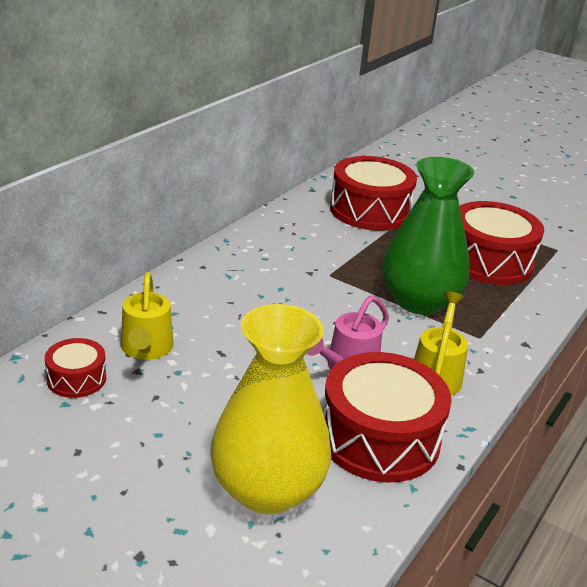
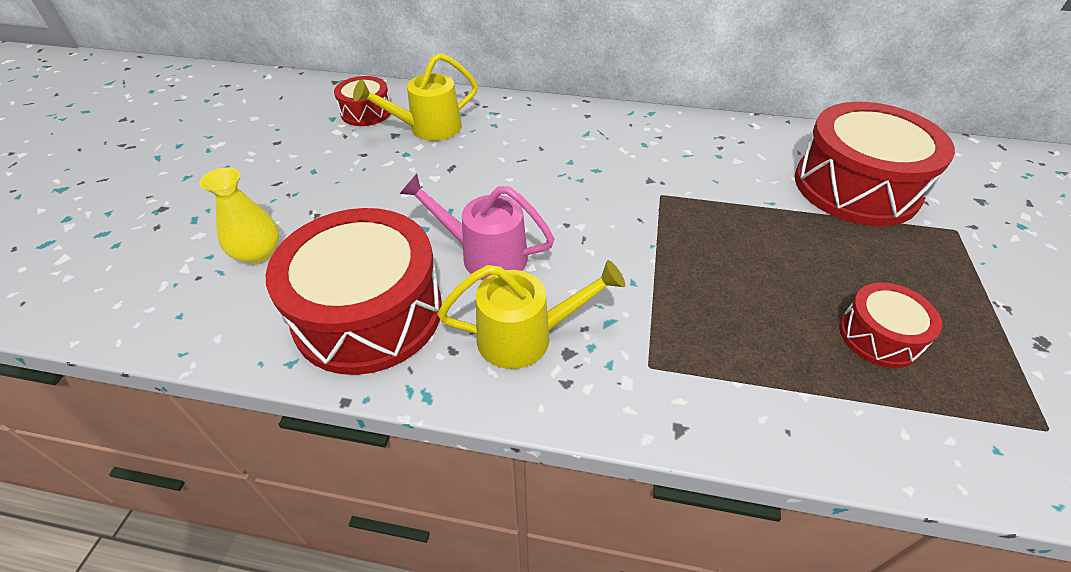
camera: 70 degrees right, 15 degrees up
yellow vase [210,304,332,514] -> yellow vase [200,168,280,264], size x0.46
green vase [382,157,474,315] -> none
red drum [460,201,544,285] -> red drum [839,283,942,368], size x0.50

